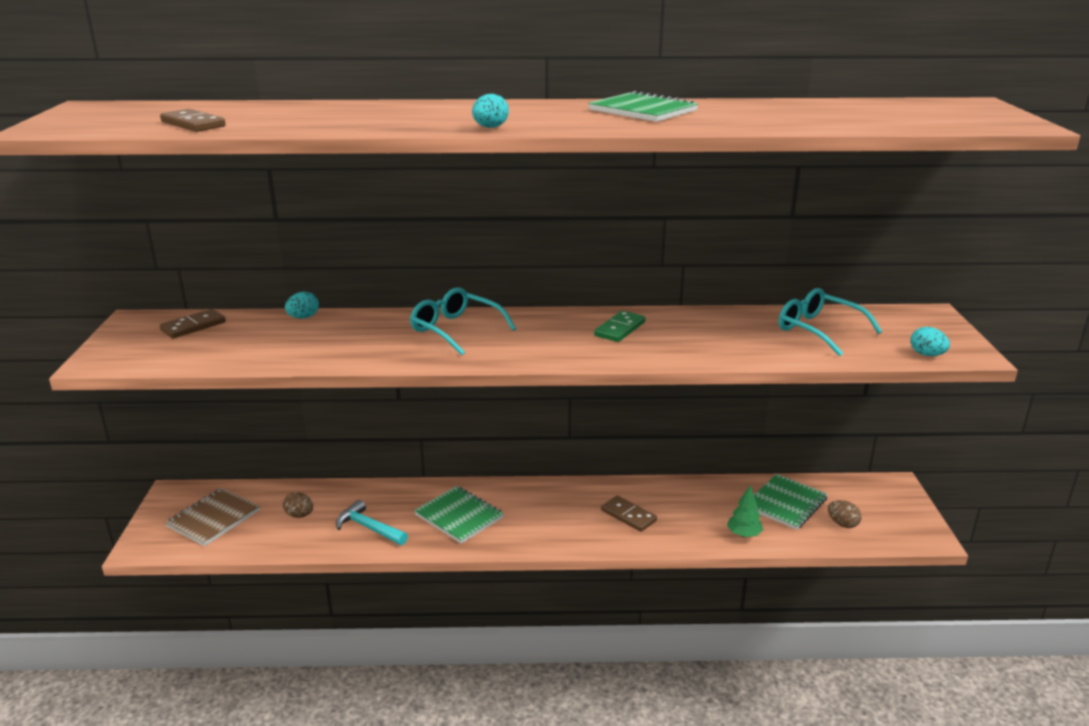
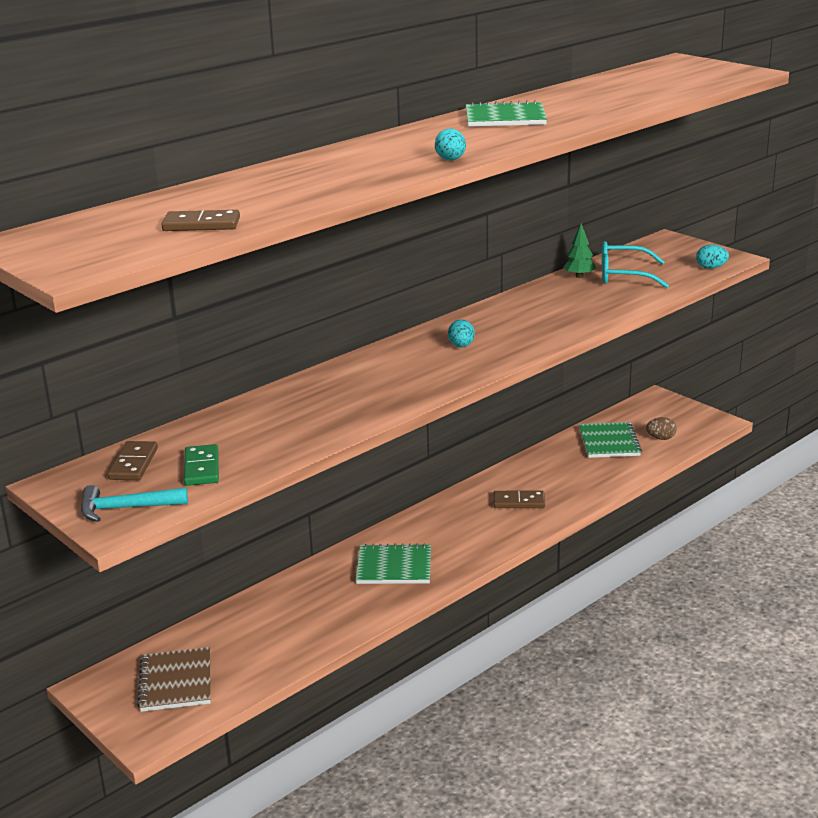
camera: 40 degrees left, 0 degrees up
brown egg [283,492,313,518] -> none
turquoise egg [285,292,319,319] -> turquoise egg moved to [448,319,475,347]
turquoise hammer [336,500,408,545] -> turquoise hammer moved to [81,485,188,522]
turquoise glasses [410,287,516,355] -> none
green domino [594,311,645,342] -> green domino moved to [184,444,219,486]
green tree [727,485,763,537] -> green tree moved to [563,223,596,278]

